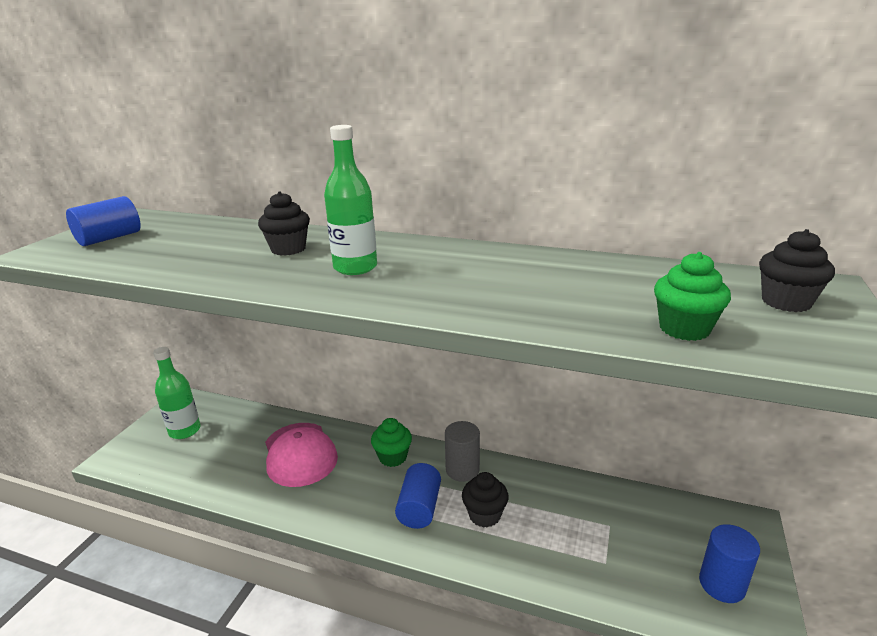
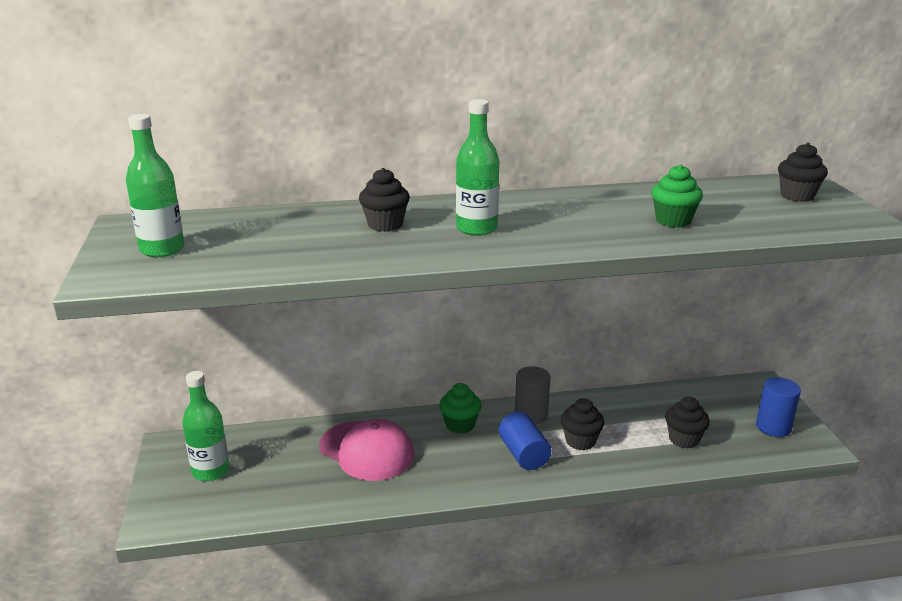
camera: 30 degrees left, 0 degrees up
blue cylinder [66,196,141,246] -> green bottle [126,114,185,257]
green cupcake [654,252,731,341] -> green cupcake moved to [651,164,703,228]
none -> black cupcake [665,397,710,449]

